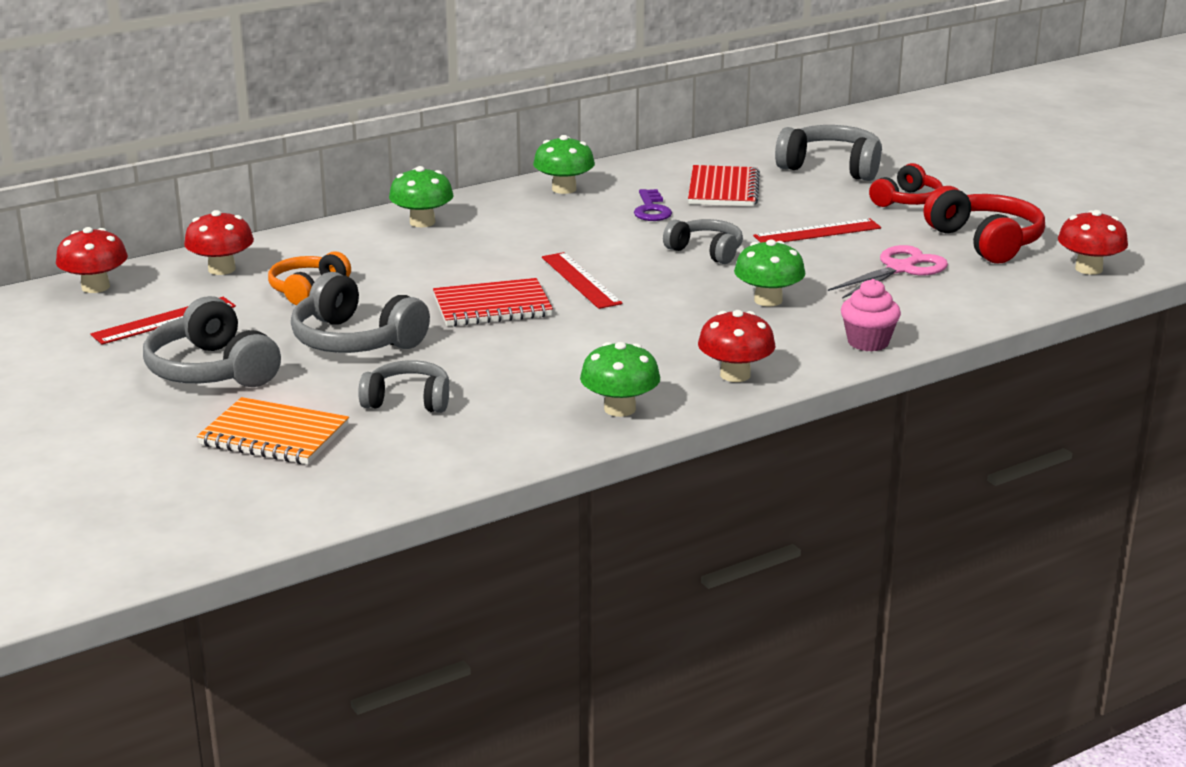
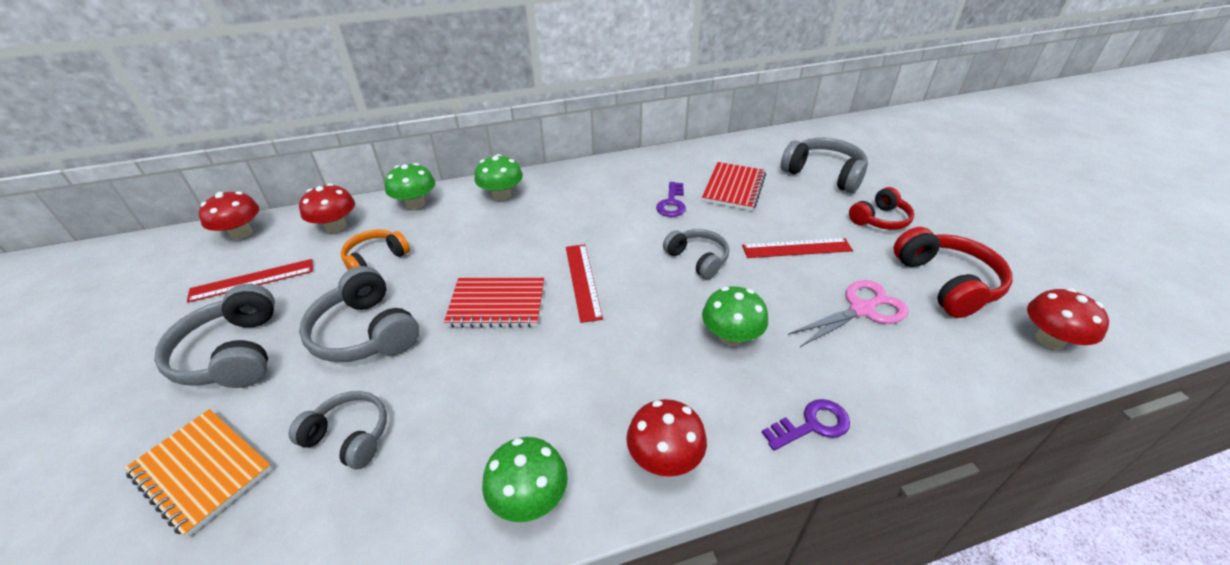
camera: 15 degrees right, 15 degrees up
green mushroom [533,135,595,194] -> green mushroom moved to [385,163,435,209]
pink cupcake [841,279,901,351] -> purple key [762,399,850,451]

